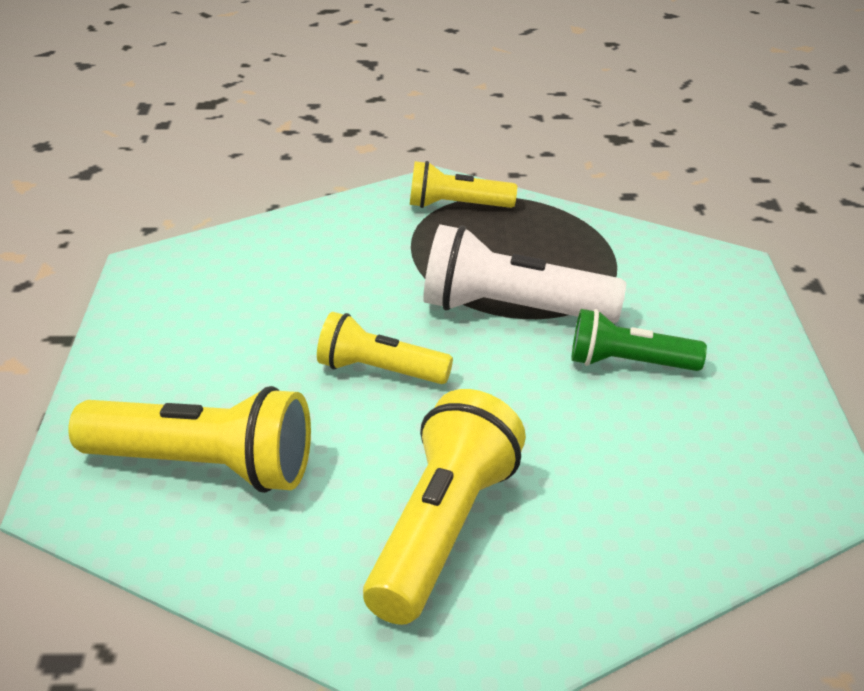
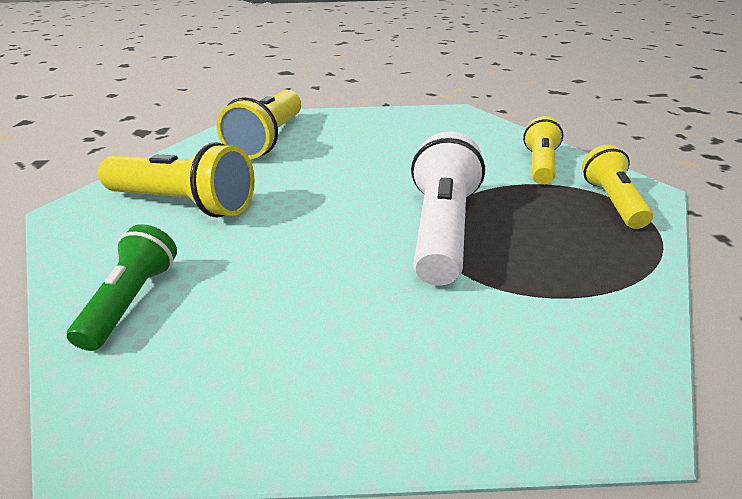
camera: 90 degrees right, 0 degrees up
yellow flashlight [317,312,453,384] -> yellow flashlight moved to [523,116,564,185]
green flashlight [571,309,707,371] -> green flashlight moved to [67,224,177,351]

